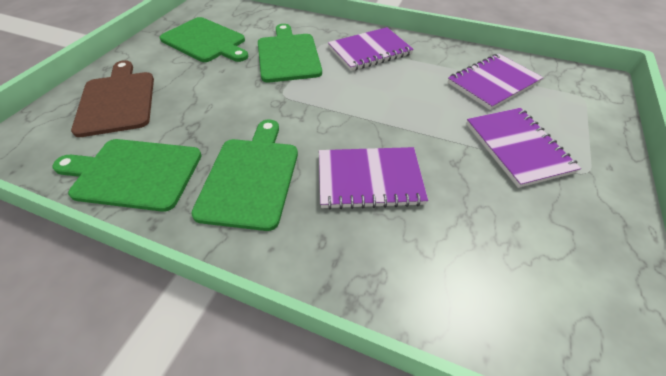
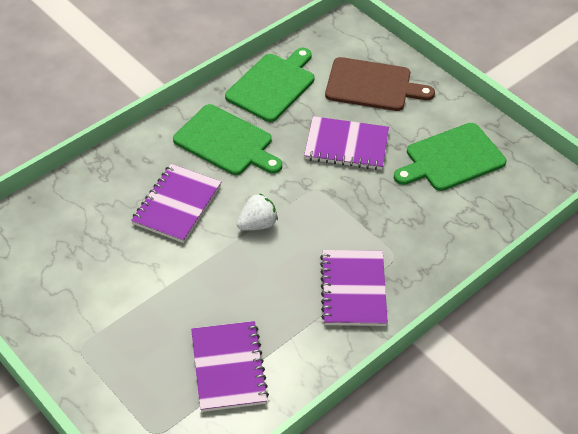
camera: 115 degrees right, 0 degrees up
green cutting board [258,24,322,83] -> none
purple notebook [466,108,581,188] -> purple notebook moved to [304,116,389,170]
none -> white strawberry [237,193,278,231]

